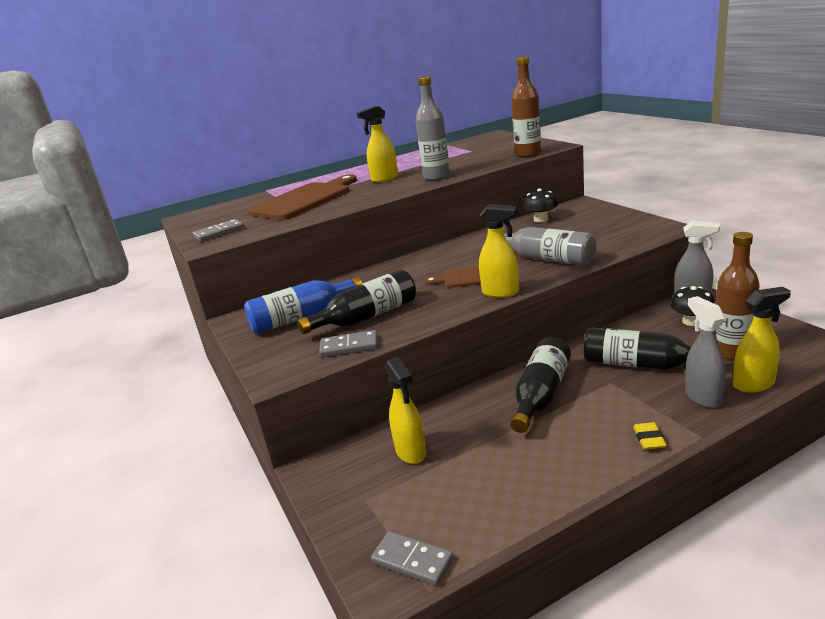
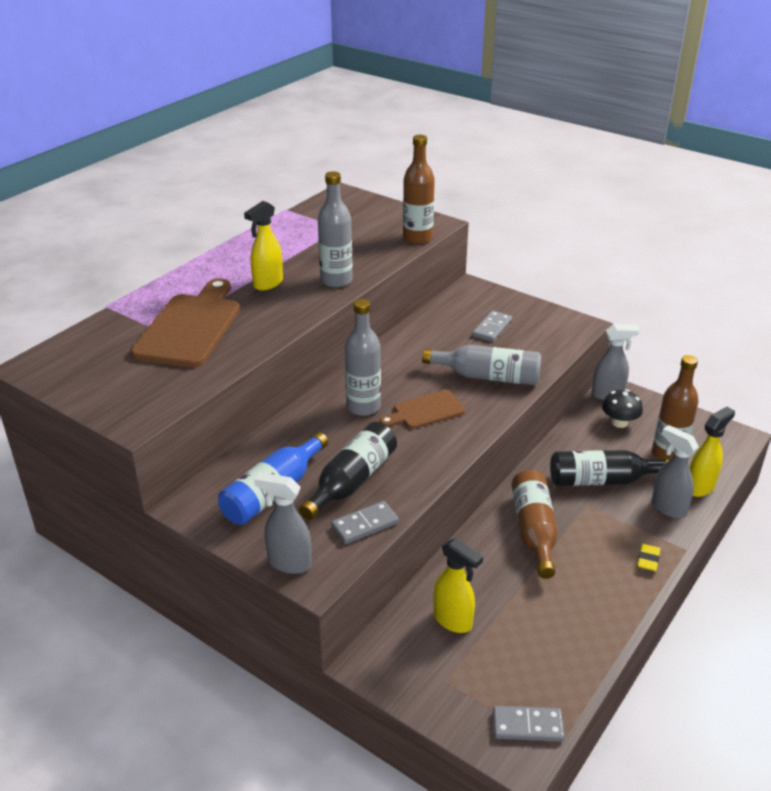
camera: 30 degrees left, 10 degrees up
grey domino [193,219,245,242] -> grey domino moved to [472,311,512,342]
yellow spray bottle [479,204,519,298] -> none
black bottle [510,337,571,433] -> brown bottle [511,470,558,579]
black mushroom [523,188,558,223] -> none
yellow eraser [633,422,667,450] -> yellow eraser turned 45 degrees clockwise [637,544,660,571]
none -> grey spray bottle [254,472,312,574]
none -> grey bottle [345,299,381,416]

